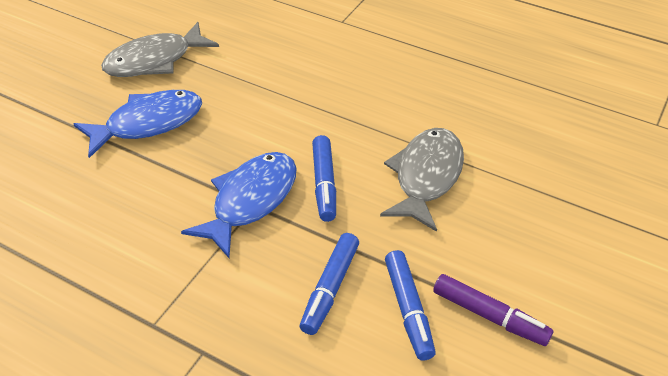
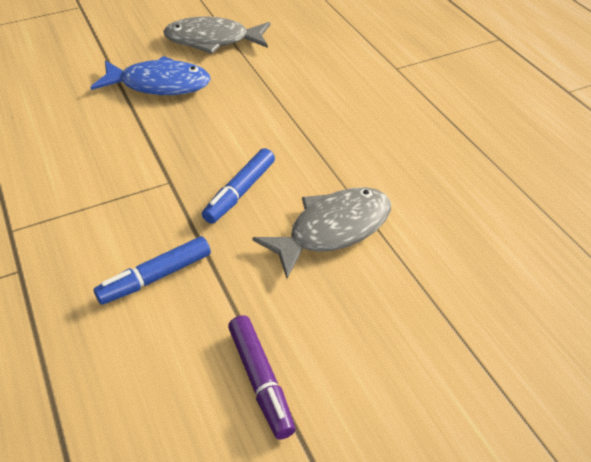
camera: 35 degrees right, 0 degrees up
blue fish [181,152,297,258] -> none
blue marker [385,250,436,361] -> none

